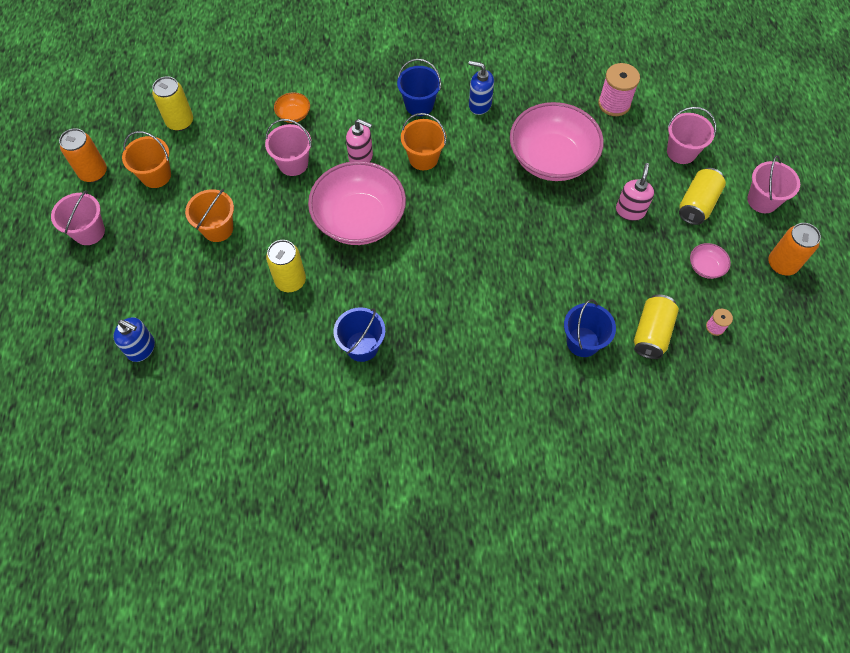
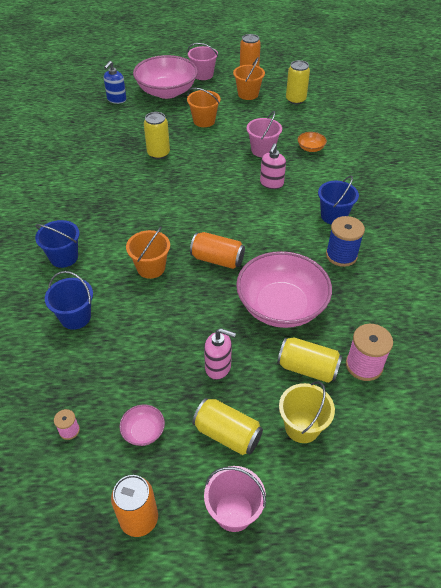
camera: 90 degrees right, 15 degrees down
pink bowl [308,161,406,245] -> pink bowl moved to [133,55,198,99]
blue bucket [334,307,385,362] -> blue bucket moved to [35,220,80,268]
orange bucket [401,113,447,170] -> orange bucket moved to [126,227,170,279]
blue soap dispenser [469,61,494,115] -> blue spool [326,216,365,267]
yellow can [634,294,679,359] -> yellow can moved to [277,337,342,383]
pink bucket [667,107,716,164] -> yellow bucket [279,381,335,443]
none -> orange can [190,232,245,269]

